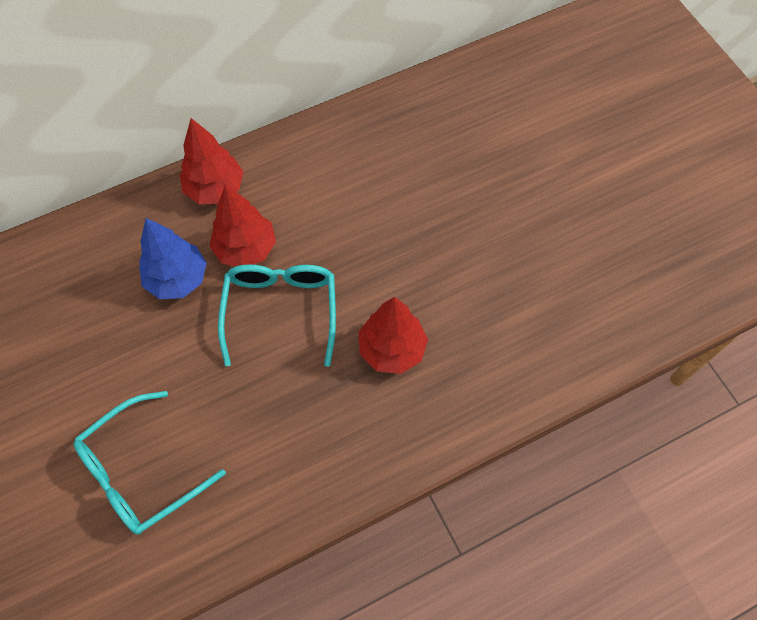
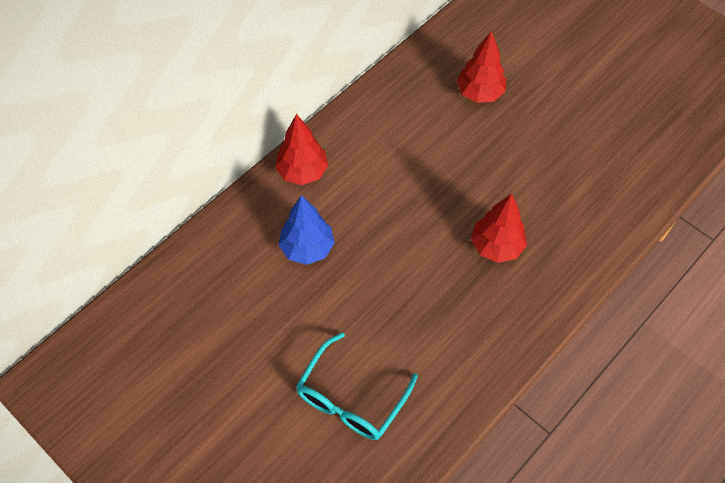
camera: 20 degrees left, 5 degrees down
red tree [210,184,276,267] -> red tree moved to [456,31,506,103]
turquoise glasses [218,264,336,367] -> none

